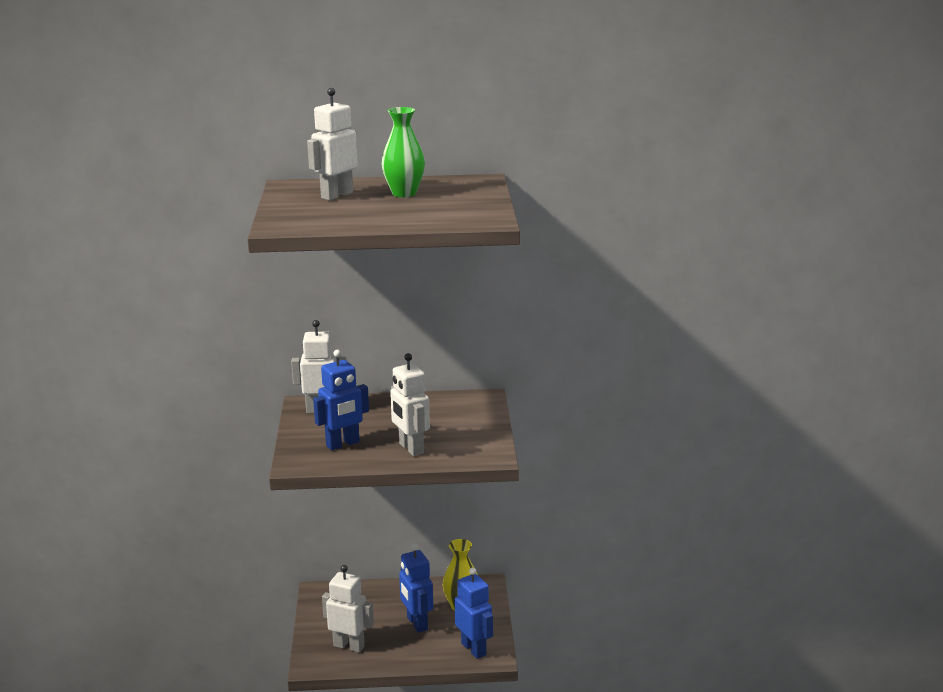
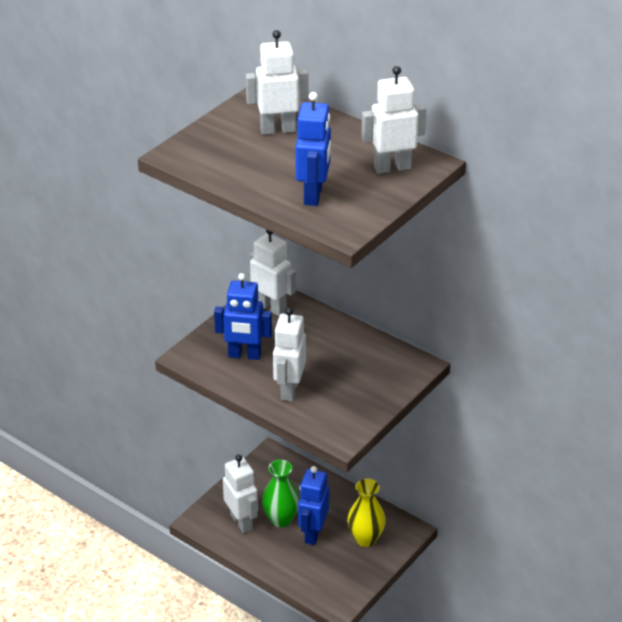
camera: 40 degrees right, 15 degrees up
green vase [381,107,425,197] -> green vase moved to [262,460,300,527]
blue robot [455,567,493,659] -> blue robot moved to [295,92,331,206]
none -> white robot [361,66,426,174]

